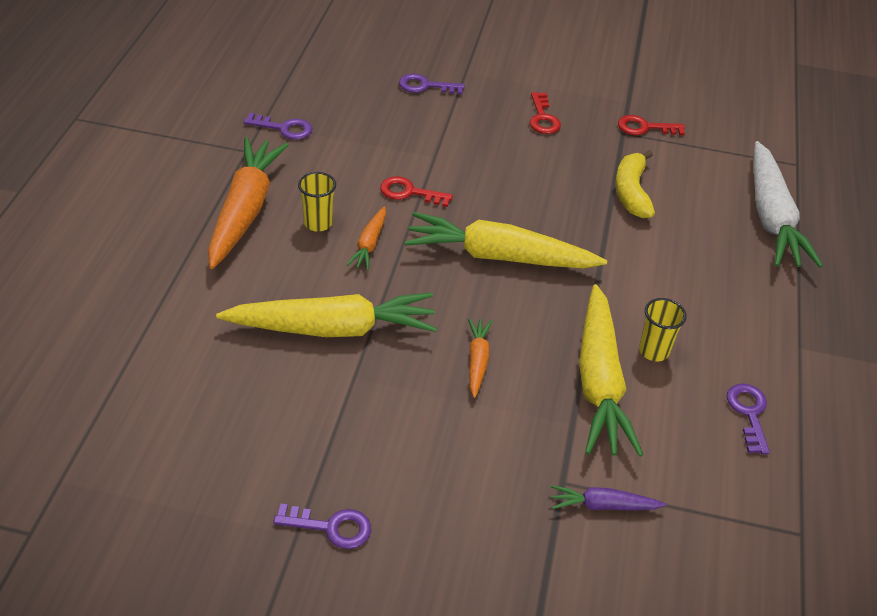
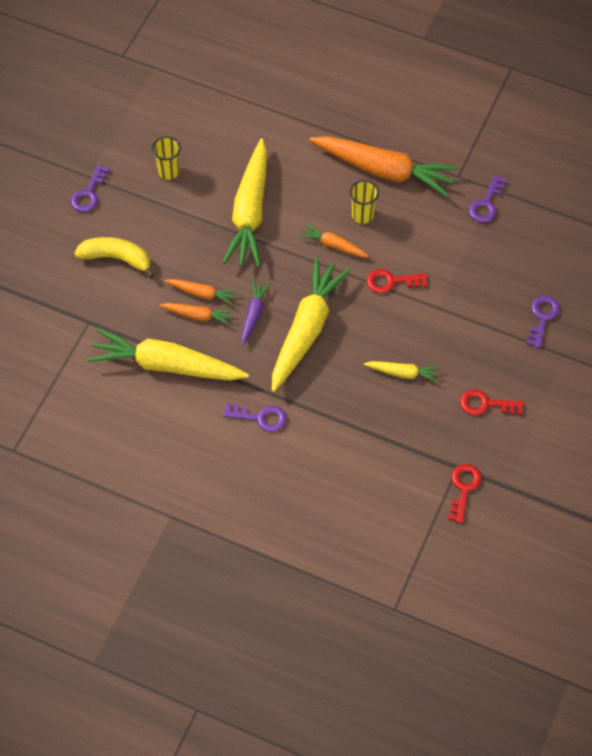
camera: 105 degrees right, 15 degrees up
red key [380,176,453,207] -> red key turned 120 degrees counterclockwise [367,269,427,293]
purple carrot [551,485,666,510] -> purple carrot moved to [241,280,270,345]
yellow banana [615,150,655,218] -> yellow banana moved to [74,237,155,278]
yellow cup [639,298,687,361] -> yellow cup moved to [152,136,181,180]
purple key [727,383,770,454] -> purple key moved to [223,403,286,432]
white carrot [754,141,823,268] -> none
none -> orange carrot [159,303,234,325]
none -> yellow carrot [364,361,440,383]

